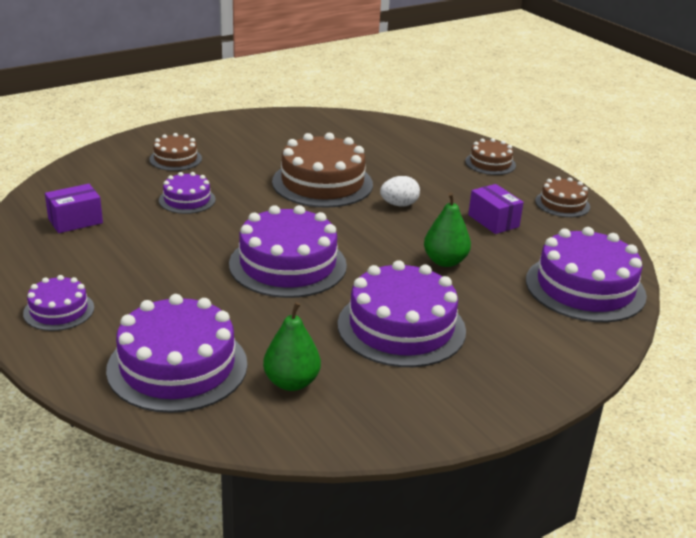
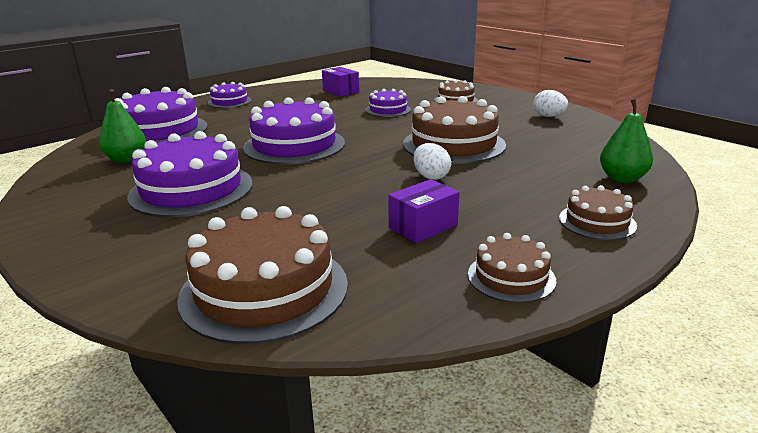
camera: 85 degrees right, 5 degrees down
green pear [424,193,471,267] -> green pear moved to [600,99,653,183]
purple cake [526,227,647,322] -> brown cake [177,206,348,344]
none -> white egg [533,90,568,117]

